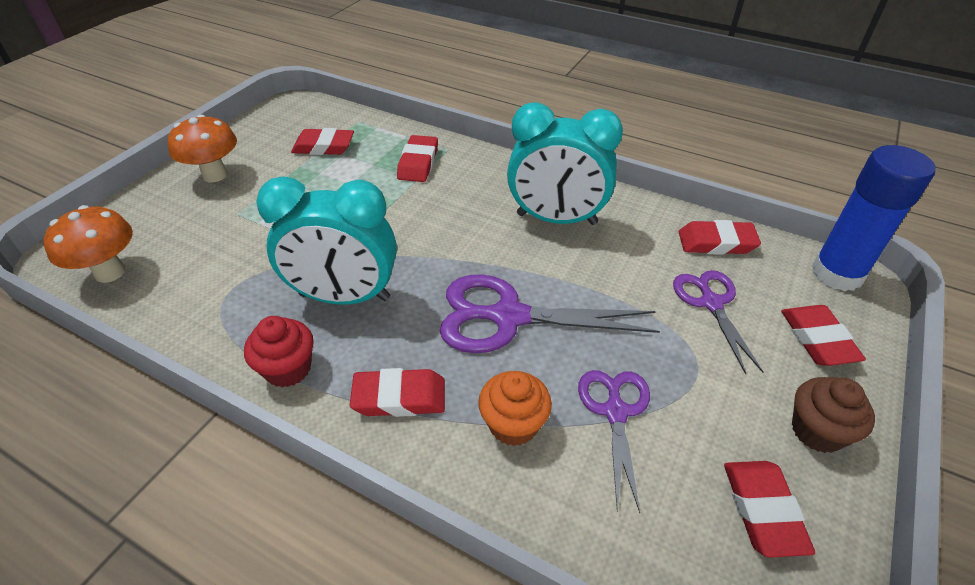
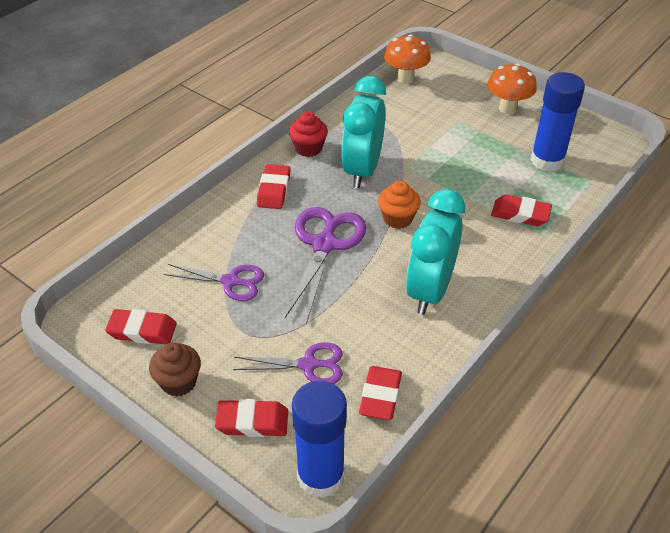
camera: 100 degrees right, 0 degrees up
red eraser [291,128,354,155] -> blue glue stick [530,72,585,172]
orange cupcake [478,371,552,446] -> orange cupcake moved to [378,181,421,229]

